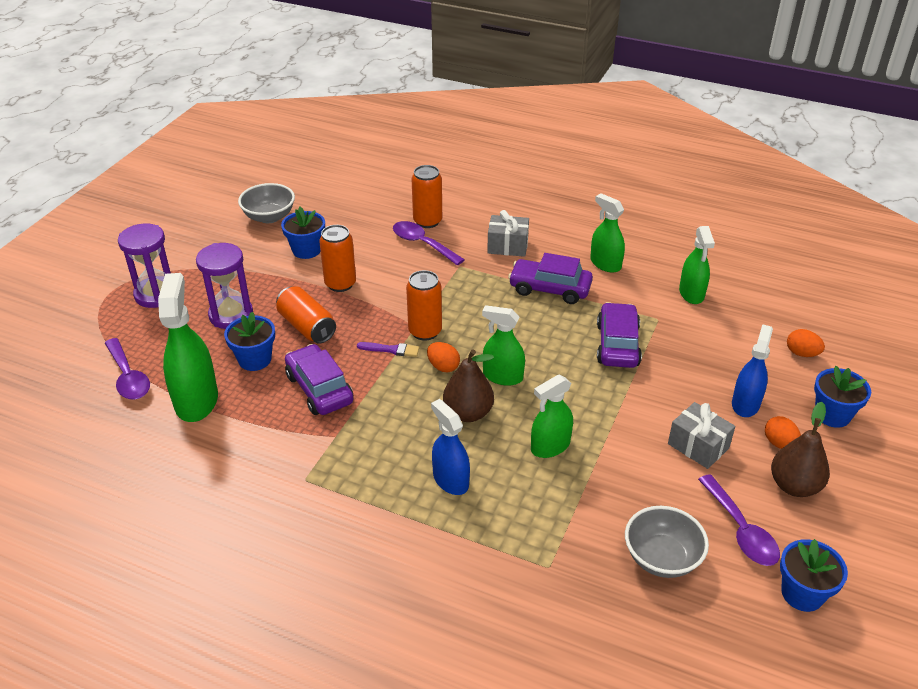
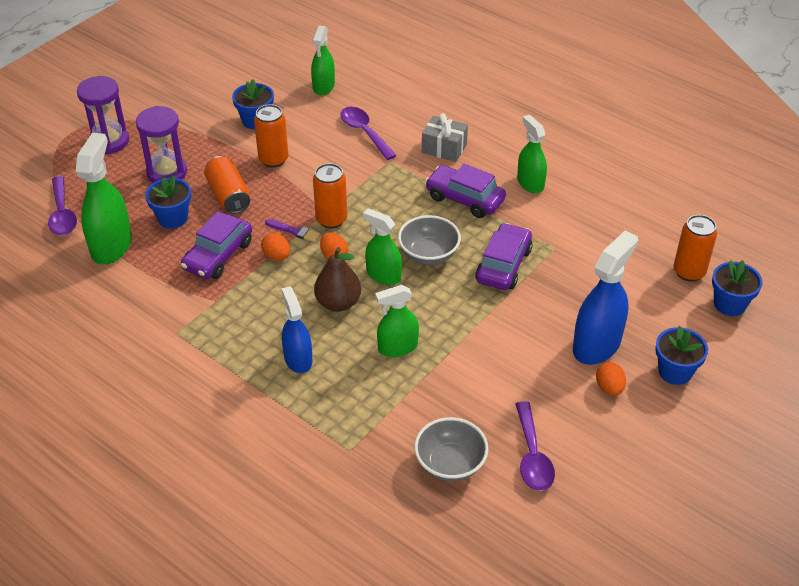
camera: 15 degrees right, 5 degrees up
grey bowl [238,183,295,223] -> grey bowl moved to [398,215,461,265]
purple car [285,344,354,415] -> purple car turned 135 degrees counterclockwise [181,211,252,279]
orange can [412,165,442,228] -> orange can moved to [674,215,717,282]
grey gift [668,402,735,469] -> none
green spray bottle [679,226,715,304] -> green spray bottle moved to [311,26,335,95]
blue spray bottle [732,324,773,417] -> blue spray bottle [573,230,638,365], size x1.56
brown pear [771,402,830,497] -> none
blue flower pot [780,539,848,612] -> blue flower pot moved to [712,260,763,316]
orange egg [787,329,825,357] -> orange egg moved to [261,233,290,261]

